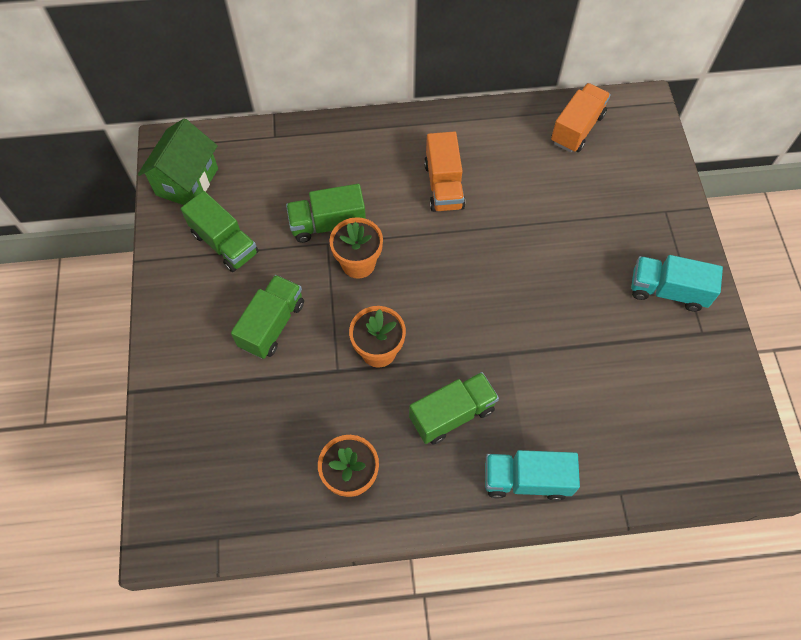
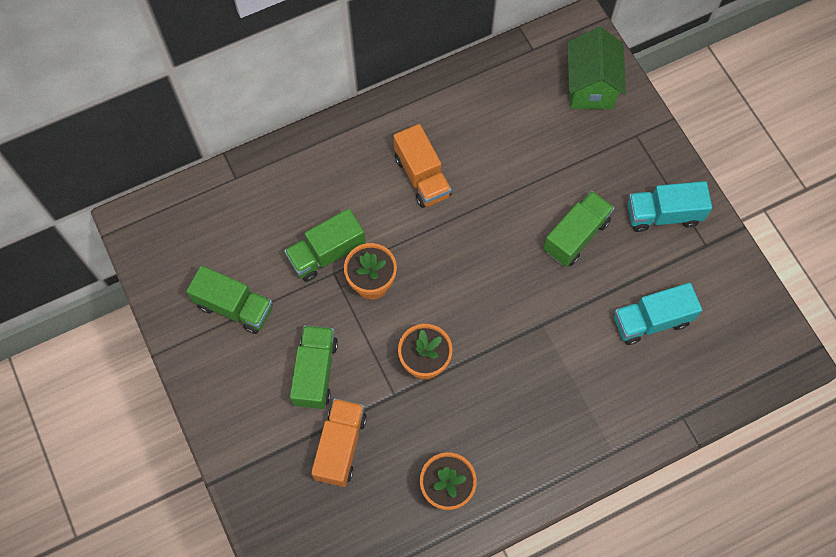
camera: 20 degrees left, 5 degrees up
green house [138,118,218,205] -> green house moved to [567,27,626,109]
green truck [409,372,499,444] -> green truck moved to [543,191,614,267]
turquoise truck [485,450,580,501] -> turquoise truck moved to [614,283,702,345]
orange truck [551,83,611,153] -> orange truck moved to [311,398,367,487]

